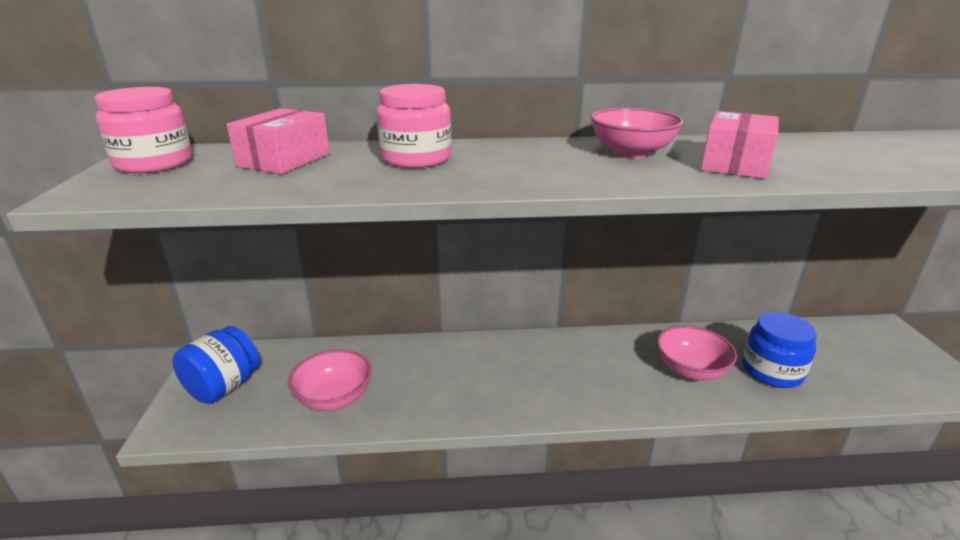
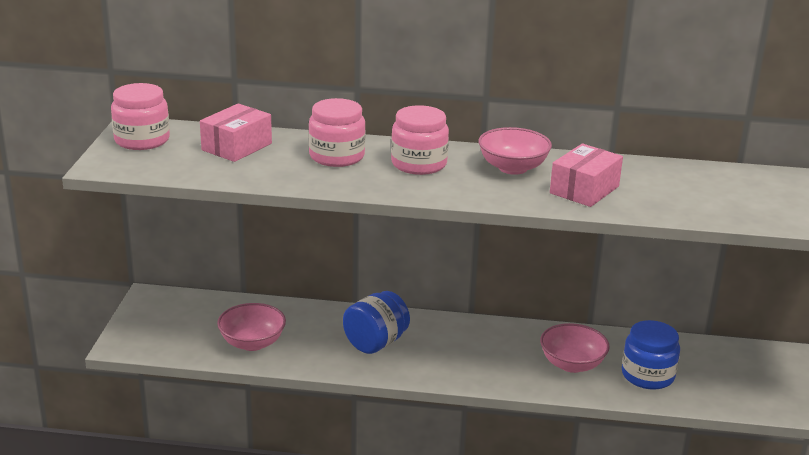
camera: 10 degrees right, 0 degrees up
blue jar [172,326,260,404] -> blue jar moved to [343,291,410,354]
none -> pink jar [391,105,449,175]

